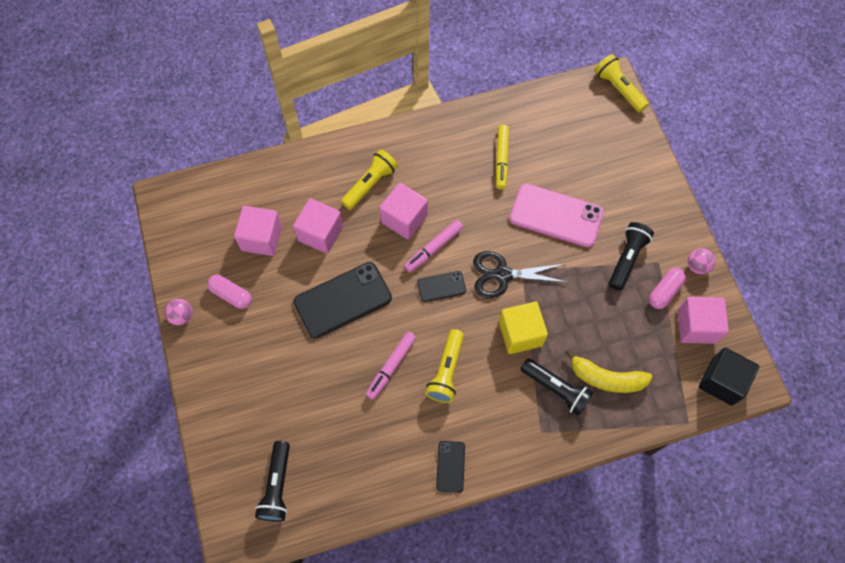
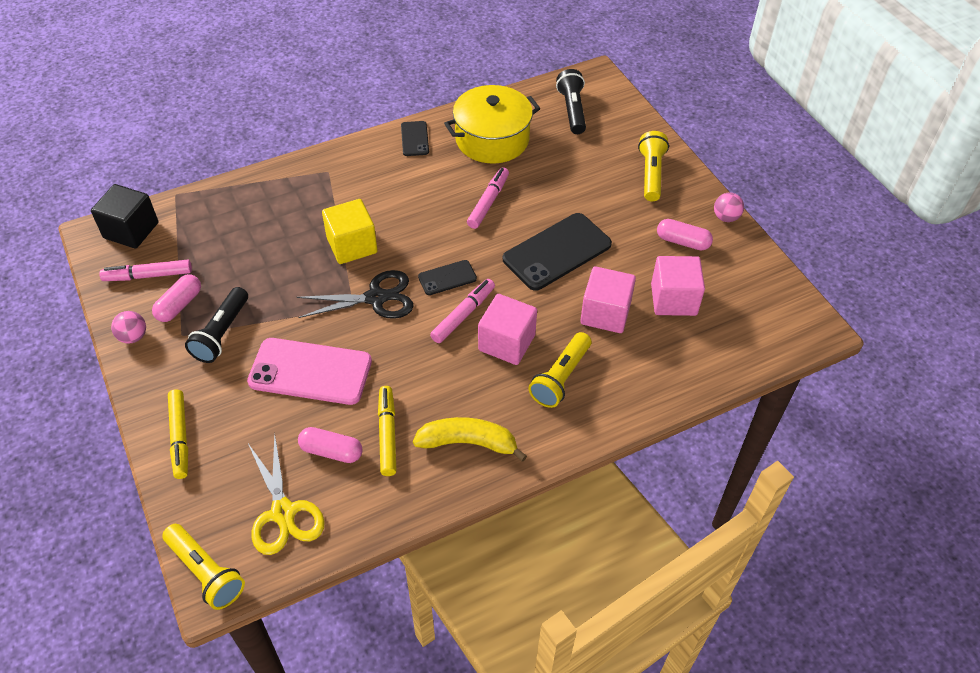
camera: 170 degrees right, 15 degrees down
yellow flashlight [425,329,464,403] -> yellow flashlight moved to [638,131,669,201]
black flashlight [520,358,593,416] -> none
yellow banana [565,349,653,393] -> yellow banana moved to [413,417,527,462]
pink cube [678,297,729,344] -> pink marker [99,260,192,281]
none -> yellow marker [168,389,188,479]
none -> yellow scissors [248,433,325,555]
none -> pink capsule [298,427,362,463]
none -> yellow pot [444,85,541,164]

